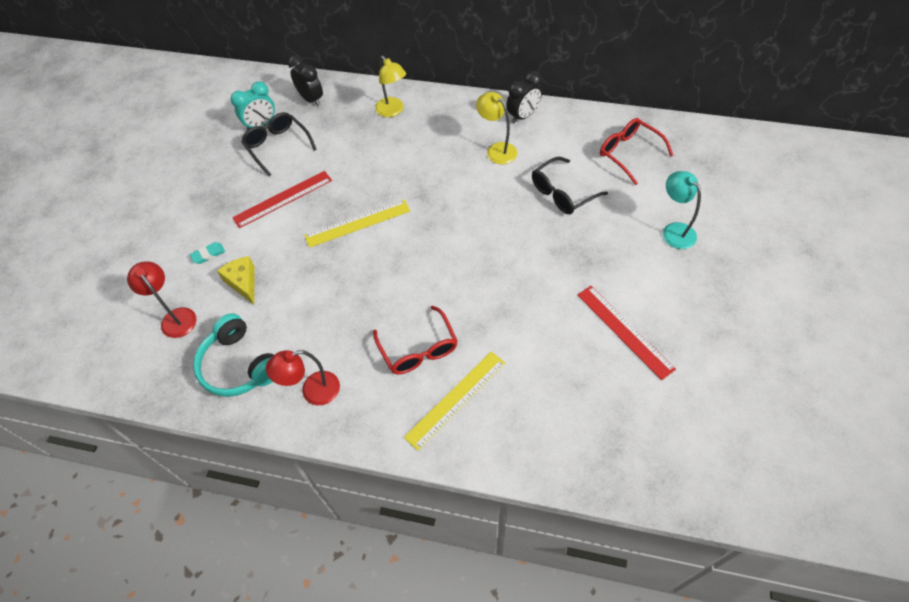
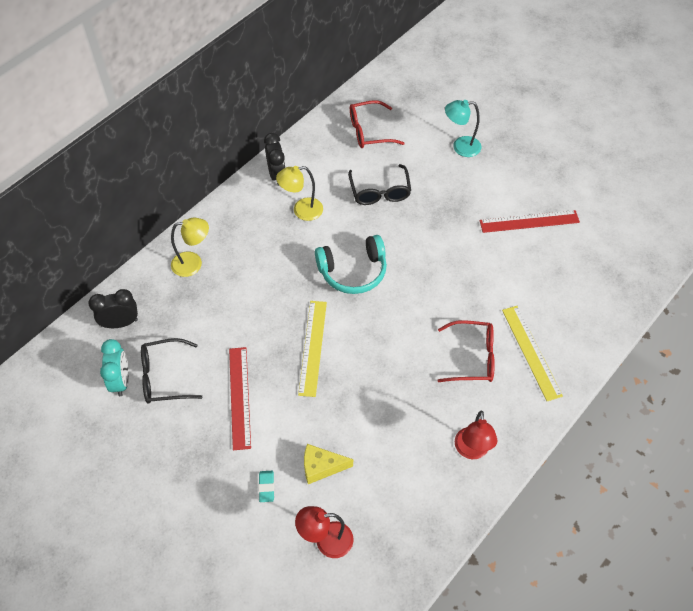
camera: 65 degrees left, 0 degrees up
turquoise headphones [193,313,274,397] -> turquoise headphones moved to [315,235,387,294]

